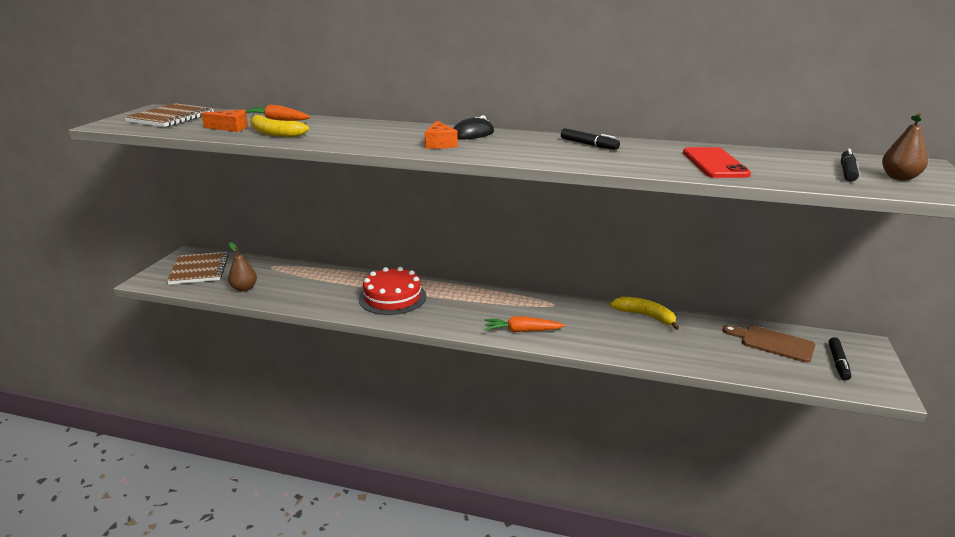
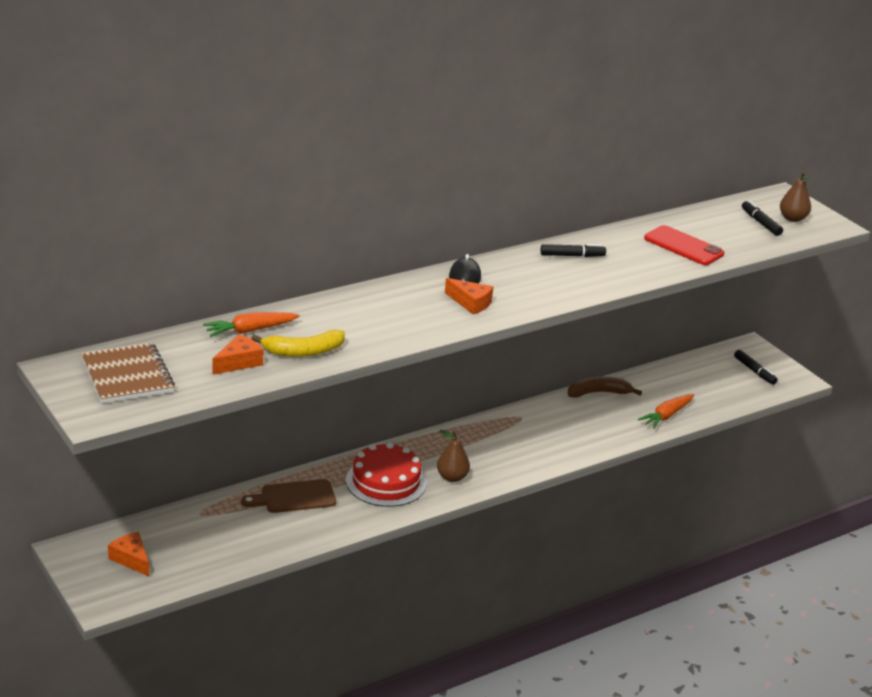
camera: 50 degrees left, 5 degrees up
brown notebook [167,252,229,285] -> orange cheese [108,532,149,576]
brown pear [228,242,257,292] -> brown pear moved to [437,430,470,482]
orange carrot [485,317,565,332] -> orange carrot moved to [638,394,694,429]
yellow banana [610,297,680,330] -> brown banana [567,376,642,398]
brown cutting board [722,325,815,363] -> brown cutting board moved to [241,479,336,513]

